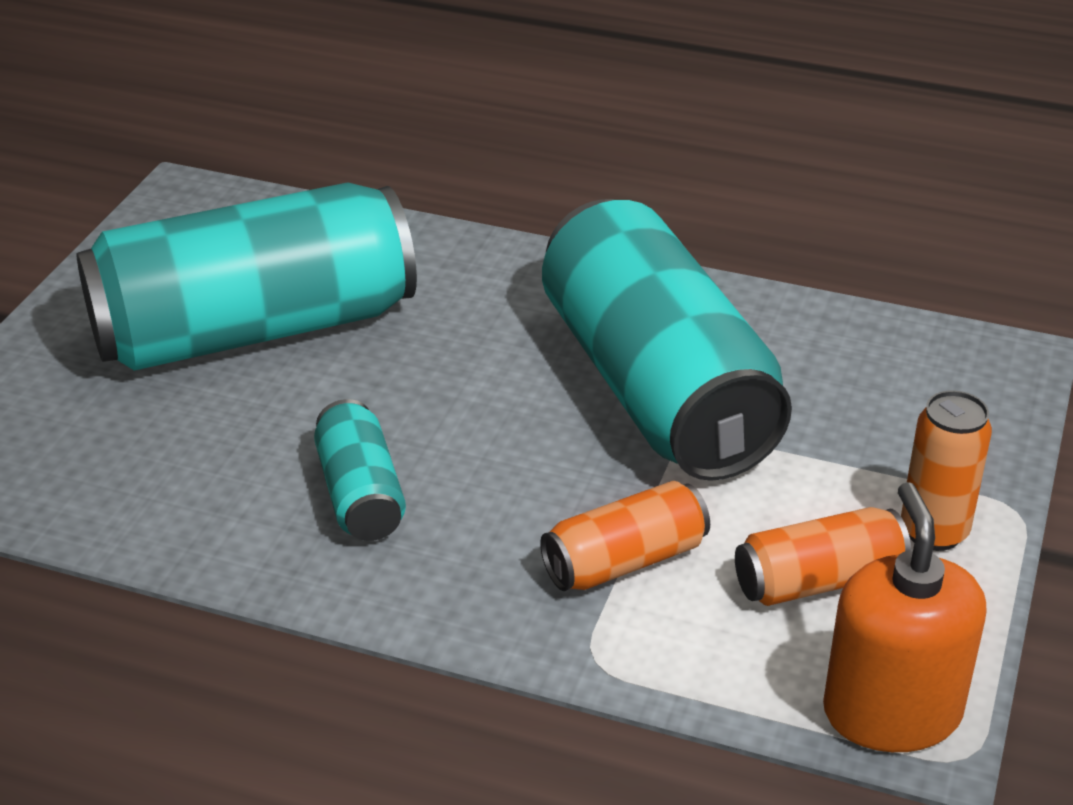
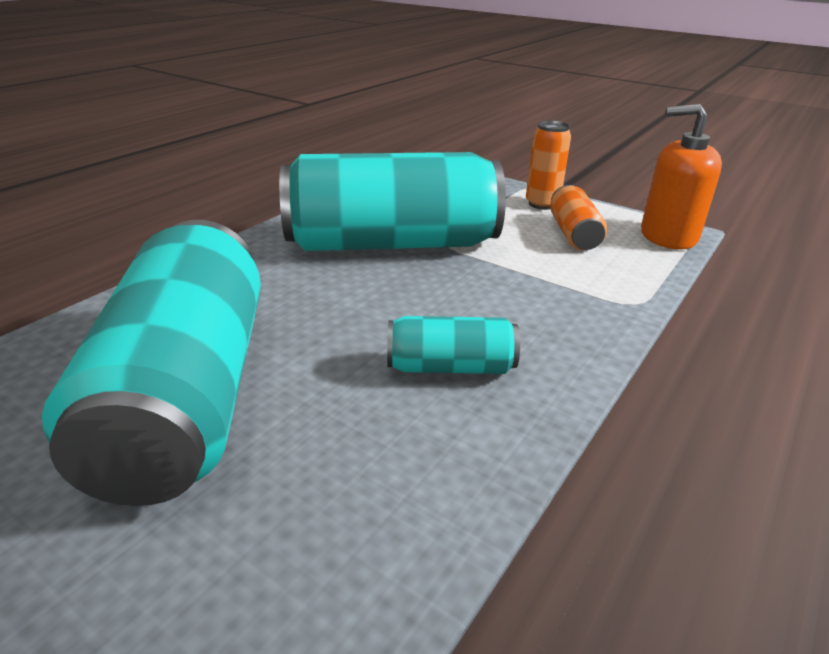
camera: 75 degrees left, 5 degrees down
orange can [540,481,710,591] -> none

